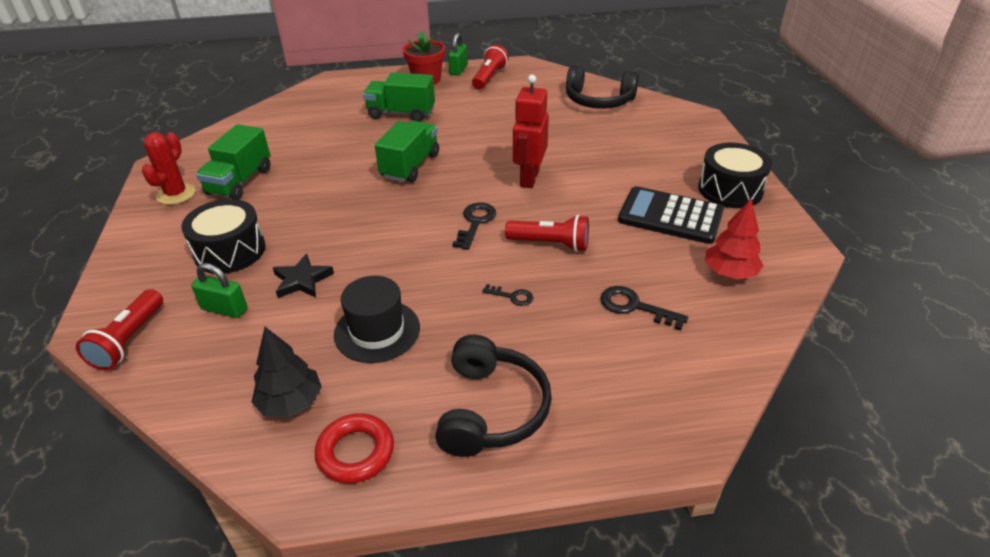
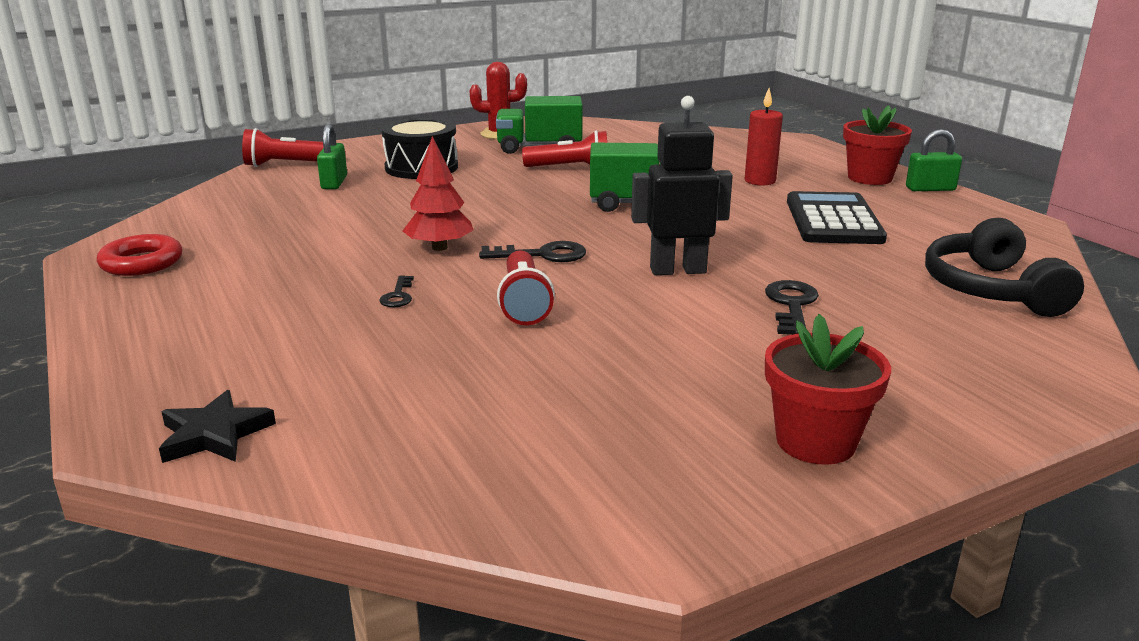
camera: 70 degrees right, 15 degrees down
black tree [251,327,322,417] -> none
black star [273,254,334,298] -> black star moved to [159,390,276,463]
black hat [334,276,420,363] -> none
green truck [363,72,435,122] -> red candle [745,88,783,186]
black headphones [435,335,552,457] -> none
red flashlight [472,45,509,89] -> red flashlight moved to [522,131,607,167]
red robot [513,75,549,188] -> black robot [631,96,733,275]
black key [600,286,688,331] -> black key moved to [765,280,819,335]
black calculator [618,186,724,244] -> black calculator moved to [787,191,887,244]
black drum [698,143,772,208] -> red flower pot [765,314,891,465]
red tree [705,199,764,279] -> red tree moved to [403,136,473,251]

